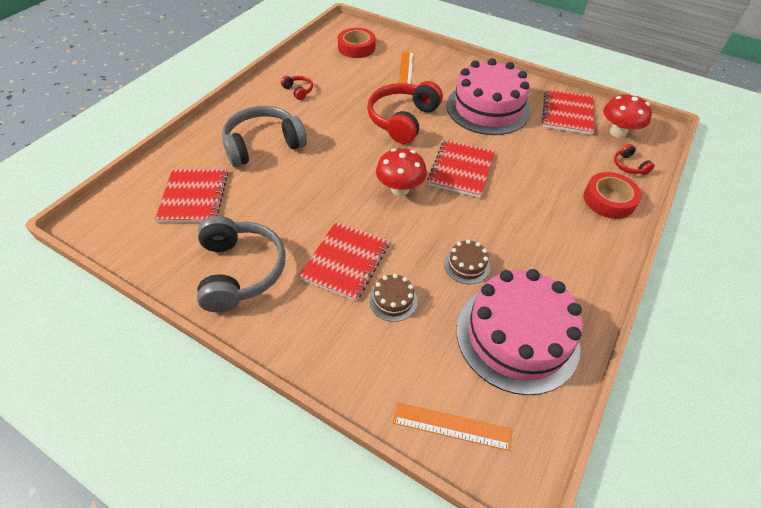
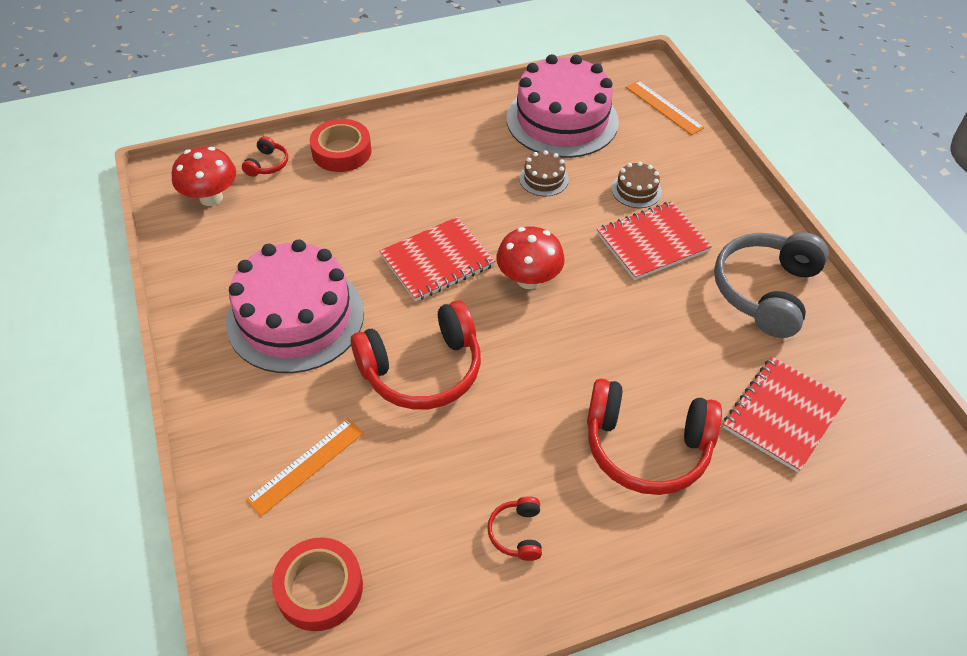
camera: 140 degrees left, 0 degrees up
grey headphones [222,106,307,167] -> red headphones [587,379,722,495]
red notebook [542,89,594,135] -> none

